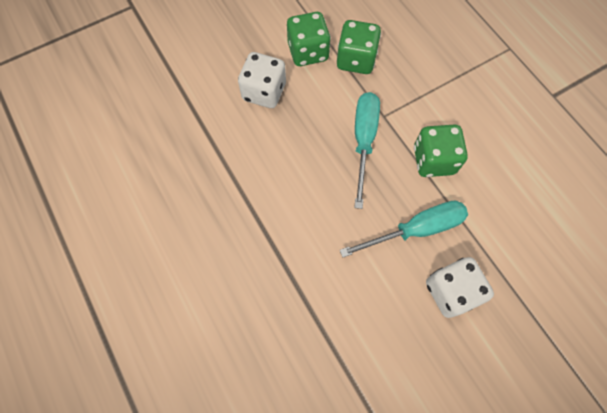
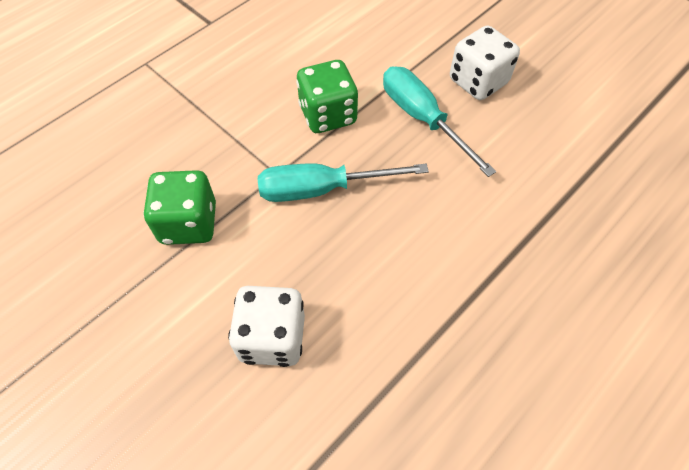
camera: 105 degrees left, 10 degrees down
green dice [287,12,331,66] -> none

